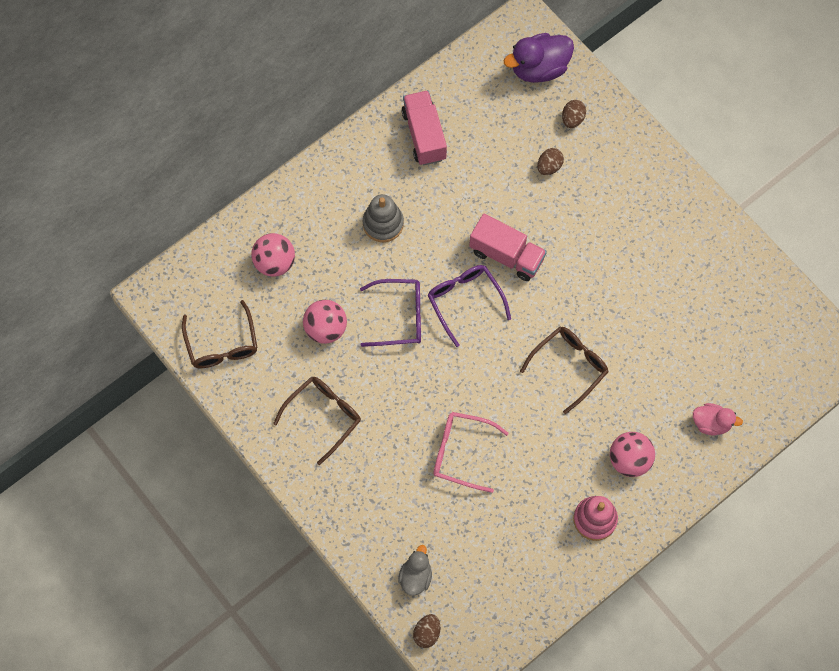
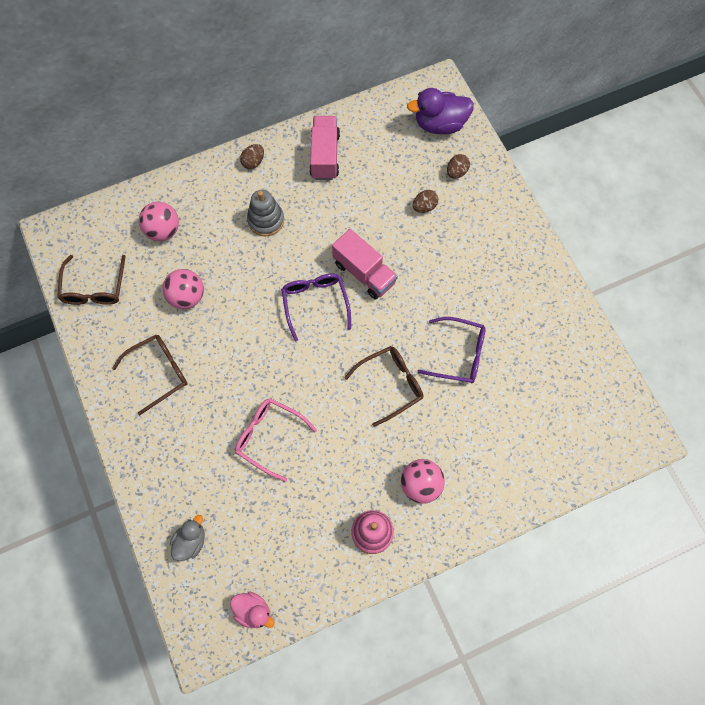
camera: 15 degrees right, 0 degrees up
purple glasses [360,279,421,347] -> purple glasses moved to [417,317,486,384]
brown egg [413,614,440,648] -> brown egg moved to [240,144,264,169]
pink duck [693,403,743,435] -> pink duck moved to [230,591,275,628]

